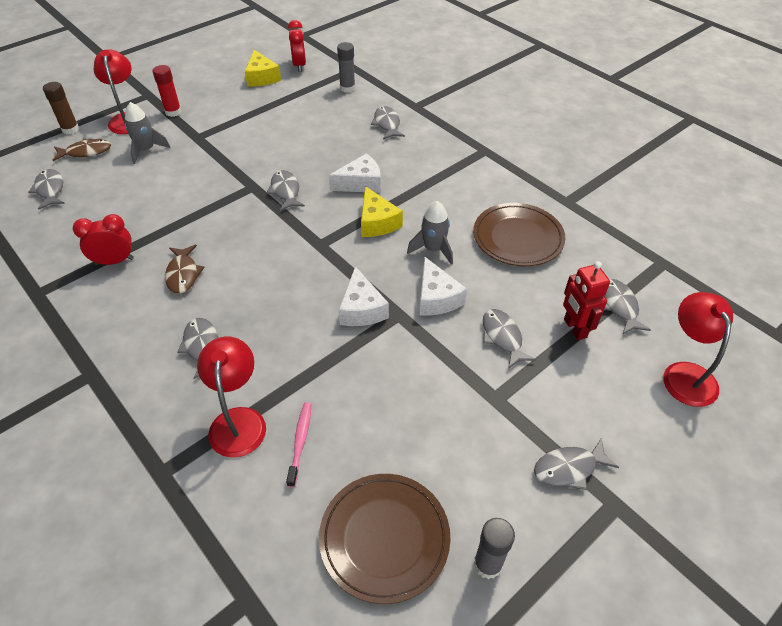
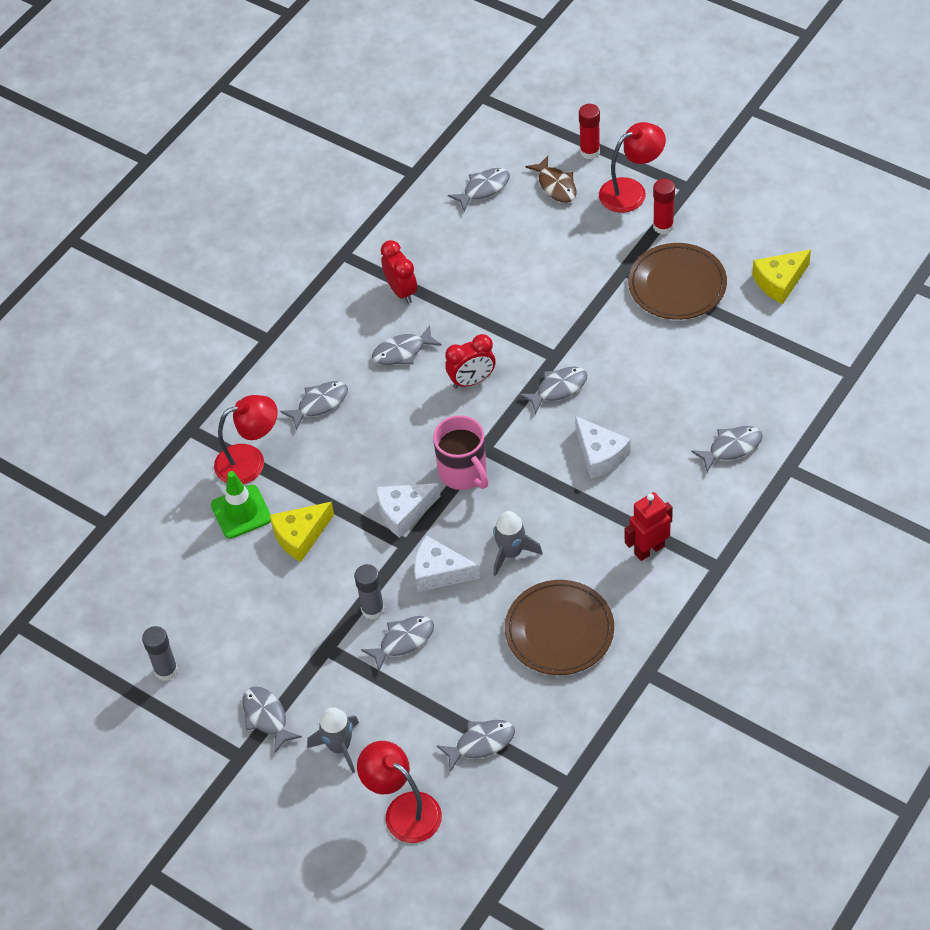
camera: 80 degrees right, 5 degrees up
brown glue stick [43,82,79,134] -> red glue stick [579,104,600,159]
grey rocket [125,102,170,164] -> grey rocket moved to [307,707,359,773]
brown fish [165,245,205,294] -> grey fish [372,325,442,365]
pink toothbrush [286,402,311,487] -> green traffic cone [211,471,271,539]
red clock [288,20,306,72] -> red clock moved to [445,334,496,388]
brown plate [319,474,450,604] -> brown plate moved to [628,243,727,320]
grey glue stick [337,42,355,93] -> grey glue stick moved to [354,564,384,620]
yellow cheese [361,186,403,237] -> yellow cheese moved to [269,502,334,562]
white cheese [420,257,467,316] -> white cheese turned 45 degrees clockwise [414,536,480,592]
red robot [563,261,610,340] -> red robot moved to [625,492,673,561]
red lamp [663,292,733,407] -> red lamp turned 120 degrees counterclockwise [357,741,442,843]
none -> pink mug [433,415,488,490]

